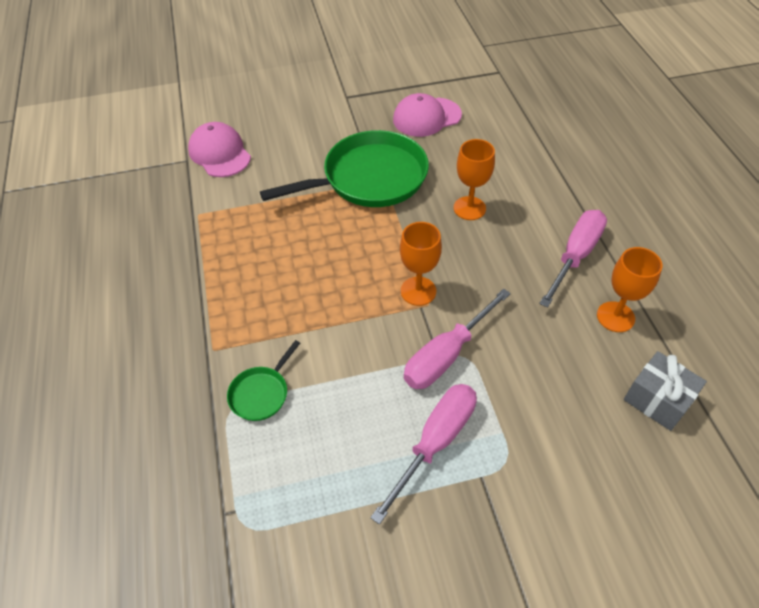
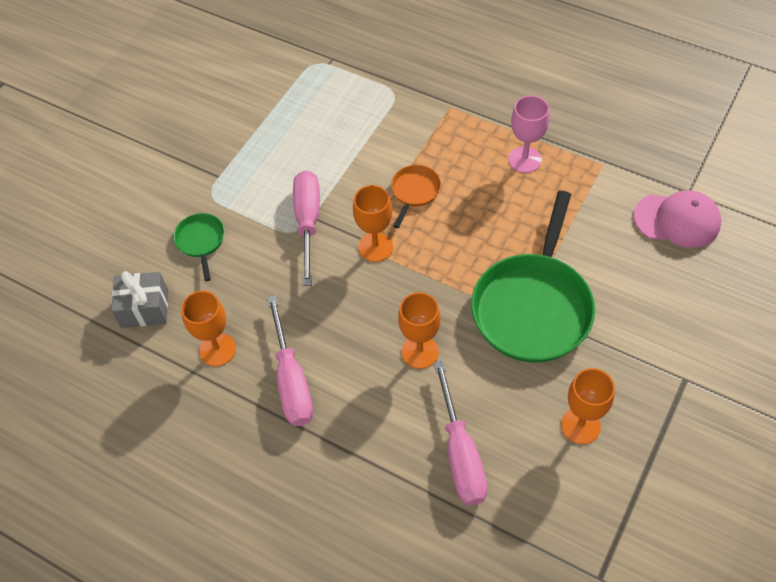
camera: 135 degrees right, 5 degrees up
green pan [227,340,300,421] -> green pan moved to [173,213,225,281]
pink screwdriver [370,384,477,525] -> pink screwdriver moved to [434,361,488,505]
pink cap [393,93,462,137] -> orange goblet [561,368,615,444]
none -> orange pan [391,165,441,228]
none -> pink goblet [508,95,549,173]

